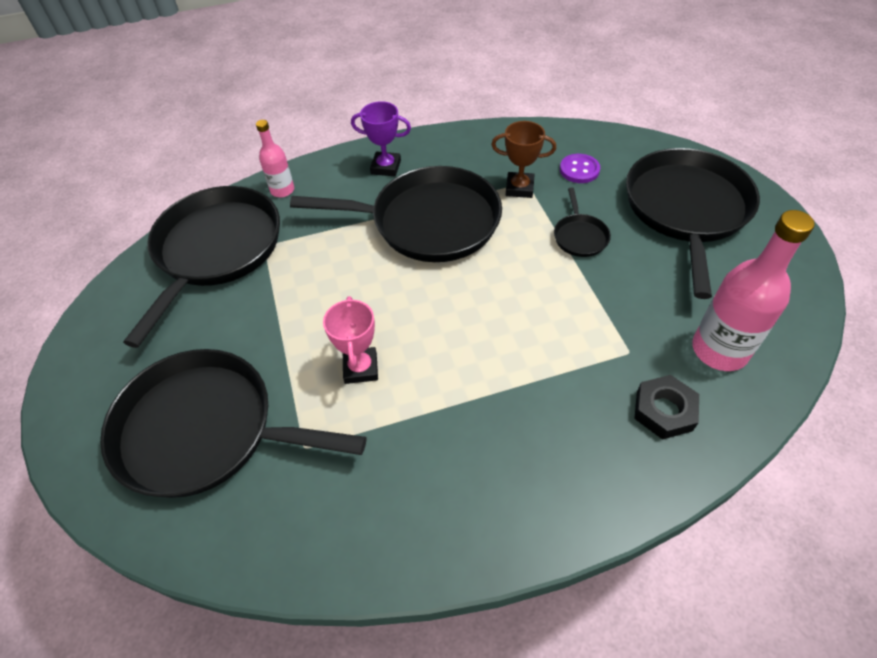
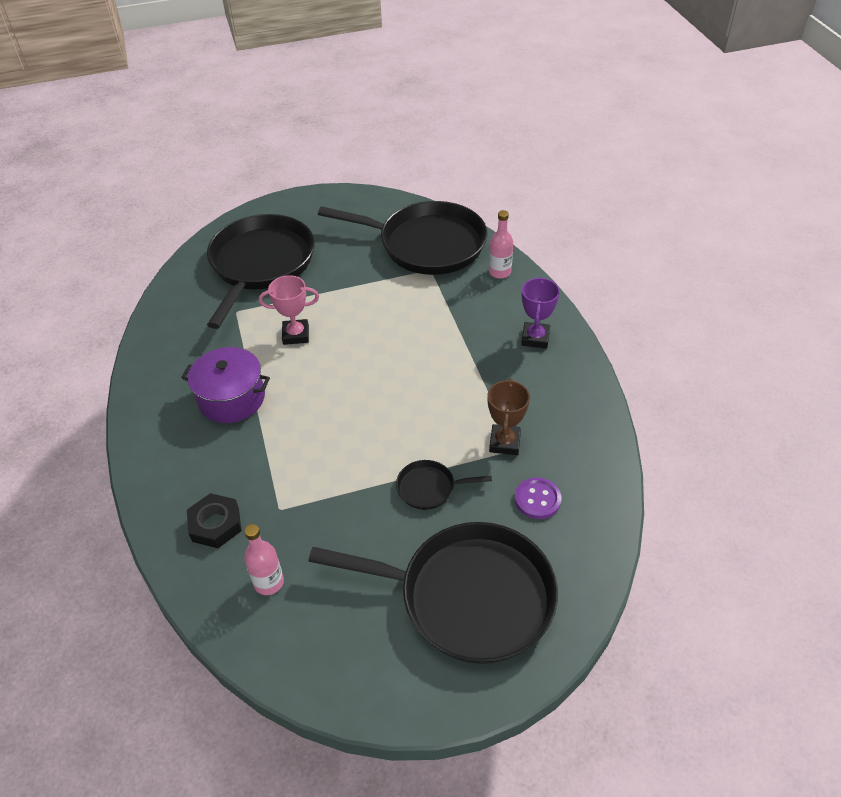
camera: 90 degrees right, 5 degrees down
black pan [290,166,502,262] -> none
pink bottle [692,210,815,371] -> pink bottle [244,524,284,595], size x0.56
none -> purple pot [181,347,270,423]

